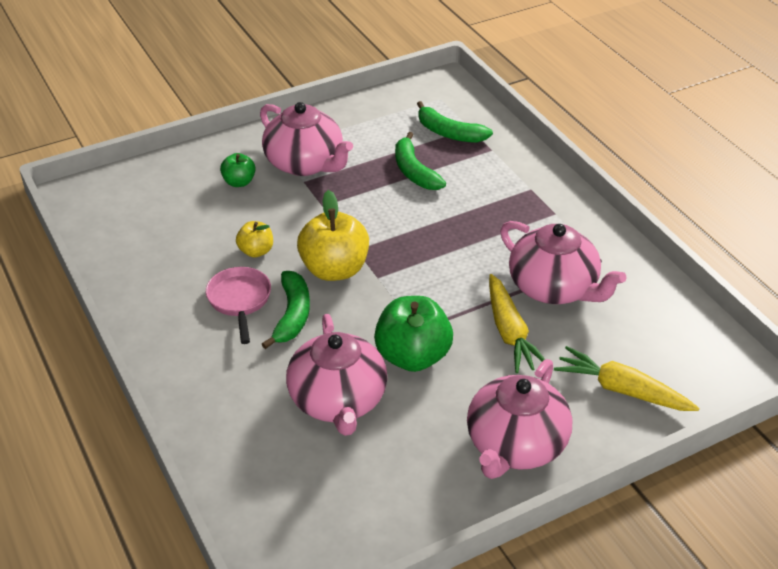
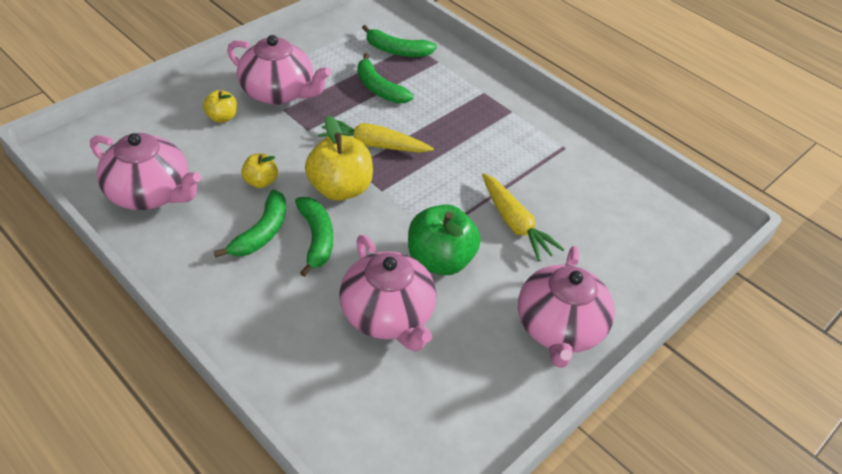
camera: 20 degrees left, 5 degrees up
pink pan [206,267,271,344] -> green banana [214,190,286,257]
green apple [220,153,256,187] -> yellow apple [203,90,237,123]
pink teapot [500,221,626,304] -> pink teapot moved to [90,133,202,210]
yellow carrot [554,346,699,411] -> yellow carrot moved to [318,118,434,153]

